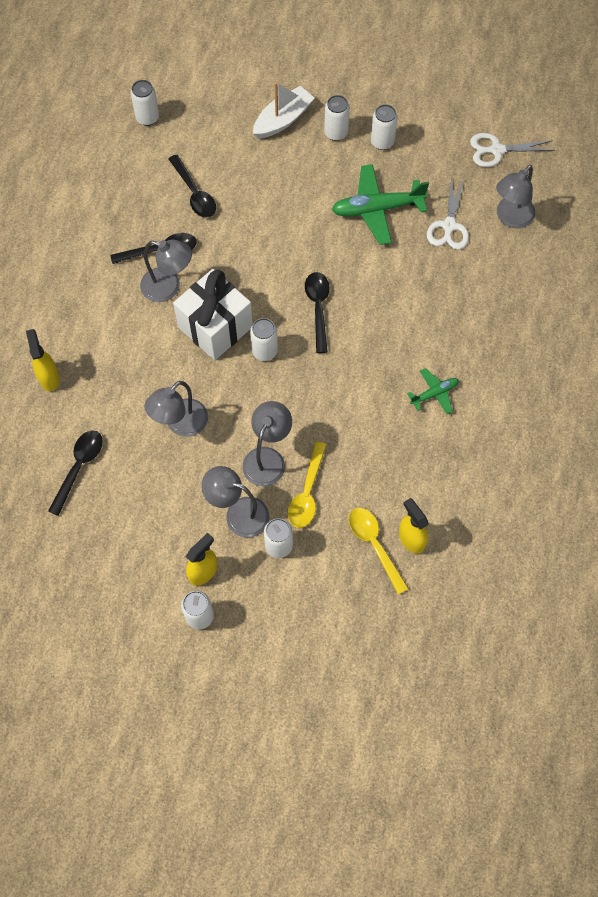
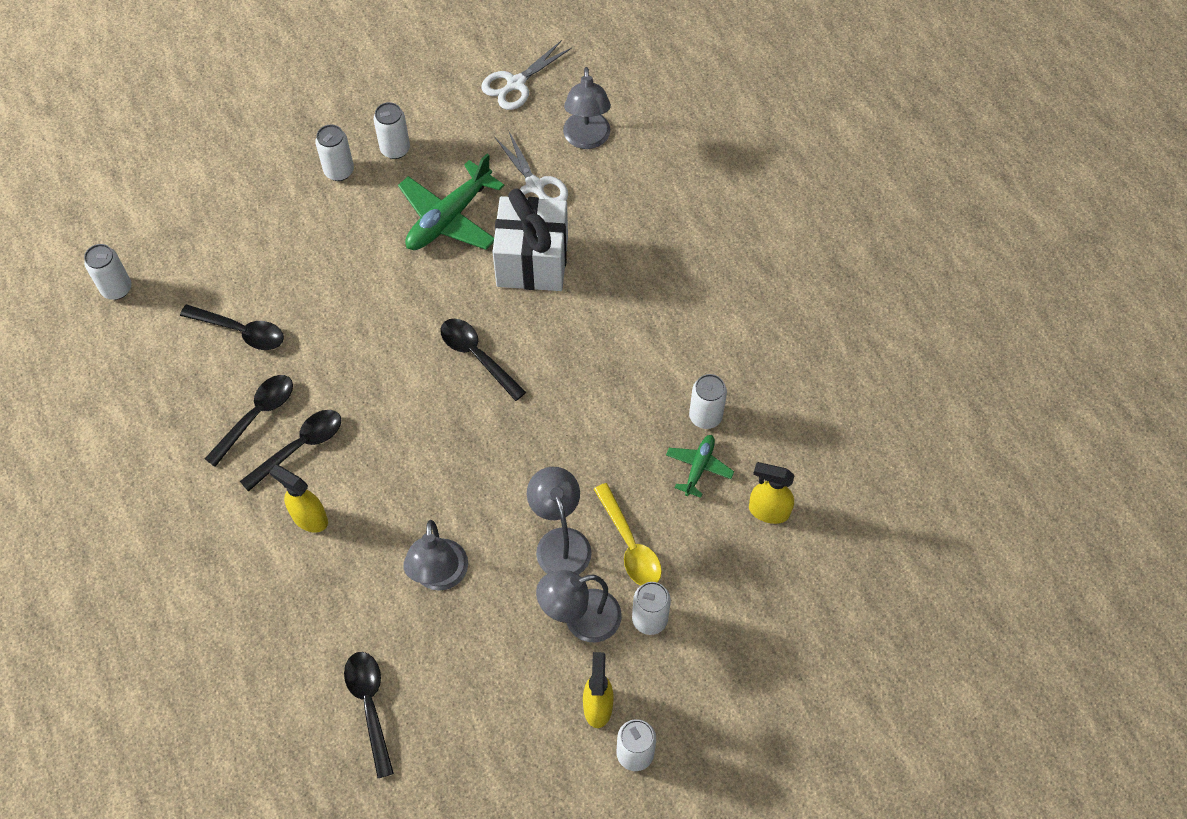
camera: 40 degrees left, 5 degrees down
yellow spray bottle [26,329,60,391] -> yellow spray bottle moved to [269,465,328,532]
grey lamp [140,240,192,302] -> black spoon [240,410,341,492]
white gift [173,269,253,360] -> white gift moved to [492,188,568,291]
white can [250,318,278,361] -> white can moved to [689,374,727,429]
white boat [253,82,314,139] -> none
yellow spoon [349,508,409,595] -> none
green plane [407,368,459,414] -> green plane moved to [666,435,734,498]

